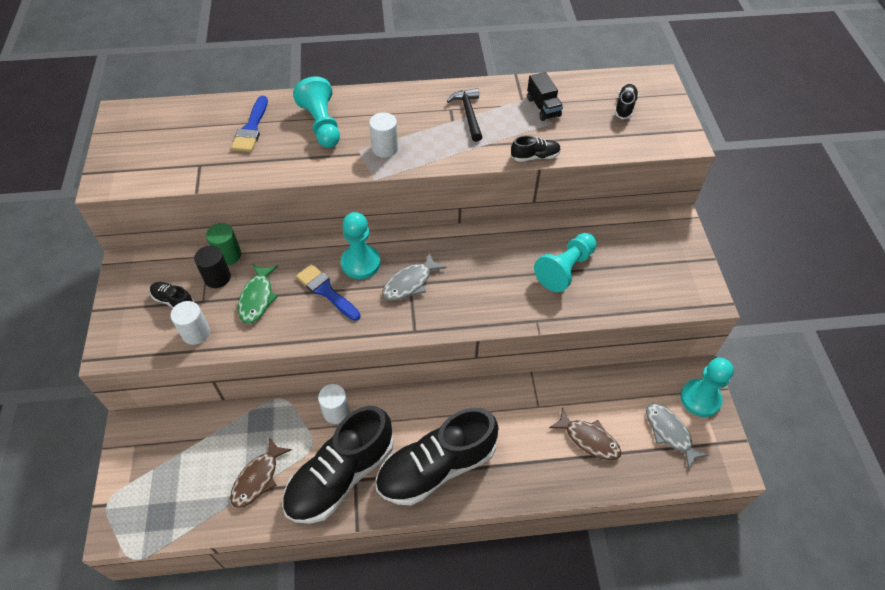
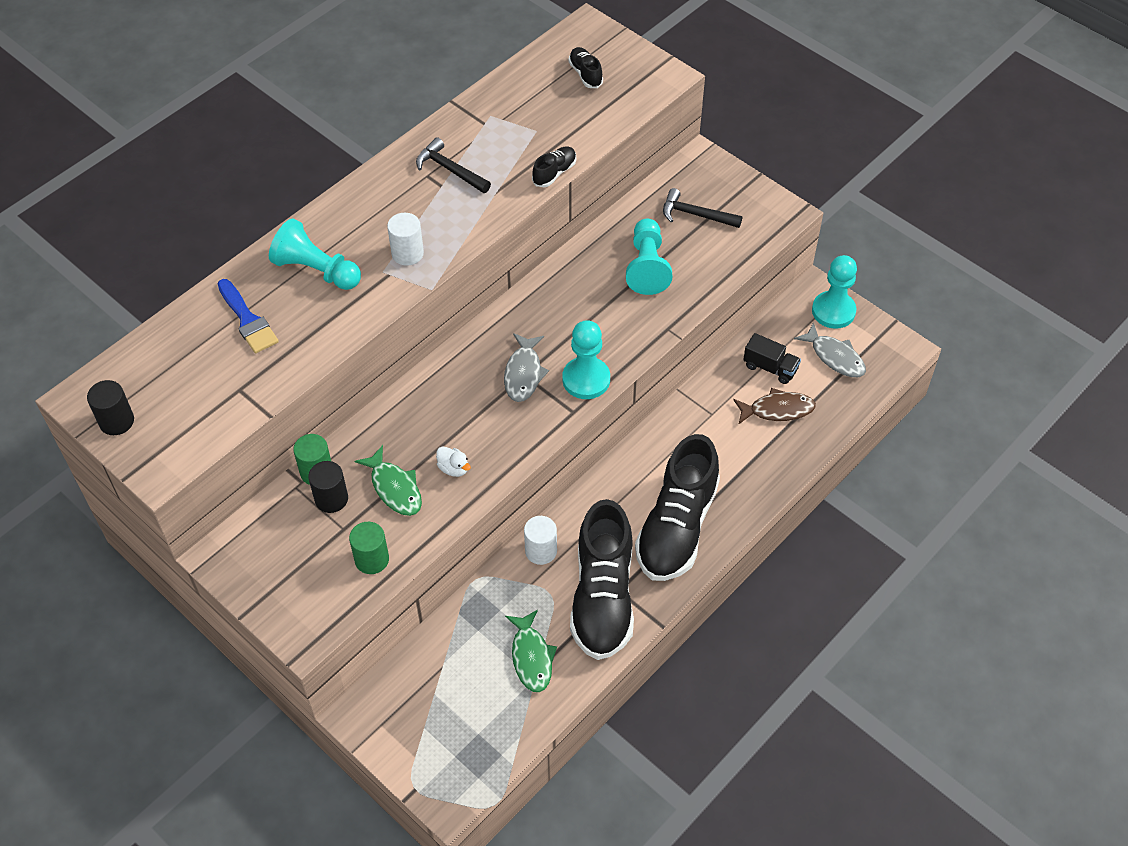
camera: 40 degrees left, 0 degrees up
black shoe [150,282,194,308] -> none
white cylinder [170,301,210,345] -> green cylinder [349,522,389,574]
brown fish [230,437,292,508] -> green fish [505,610,557,692]
blue brush [296,264,361,321] -> none
turquoise pawn [341,212,381,279] -> turquoise pawn moved to [562,320,610,399]
black truck [527,72,563,121] -> black truck moved to [743,333,801,384]
grey fish [646,403,709,470] -> grey fish turned 150 degrees counterclockwise [794,322,866,377]
none -> black cylinder [87,380,134,435]
none -> white duck [436,446,471,477]
none -> black hammer [663,188,742,228]

